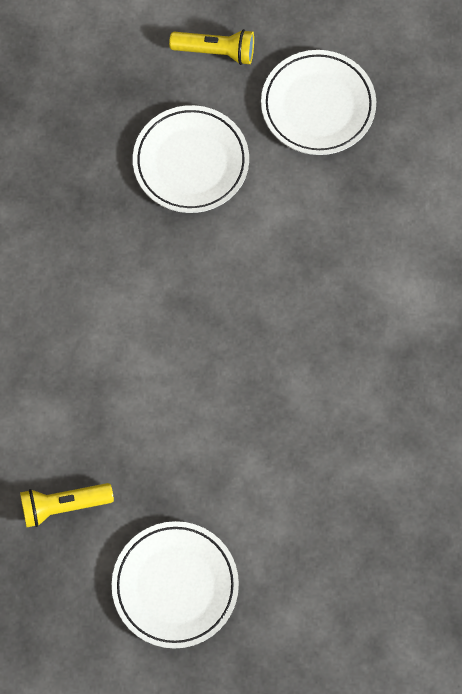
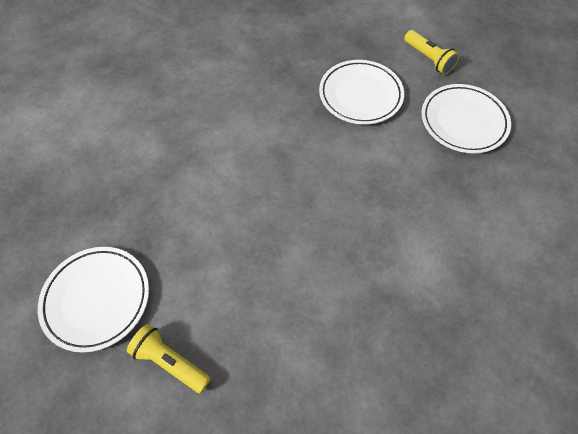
camera: 45 degrees right, 10 degrees down
yellow flashlight [20,483,114,527] -> yellow flashlight moved to [127,324,211,394]

